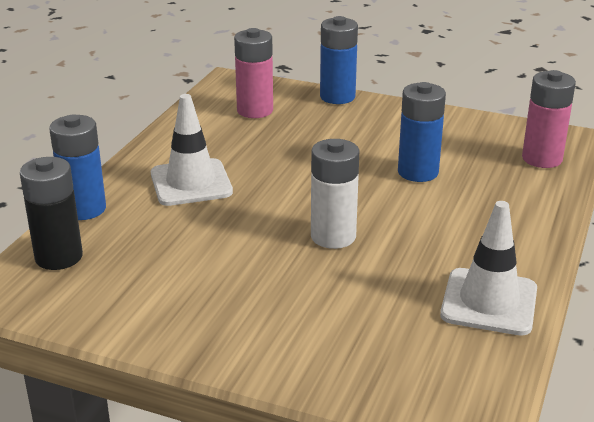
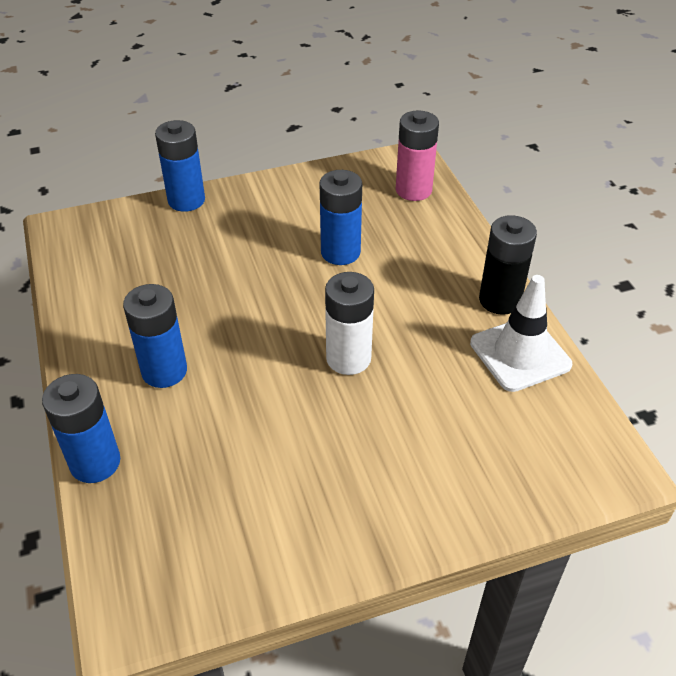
camera: 40 degrees left, 15 degrees up
black battery [20,157,83,270] -> black battery moved to [479,215,537,315]
white traffic cone [151,94,233,206] -> blue battery [123,284,187,388]
pink battery [234,28,273,118] -> none

